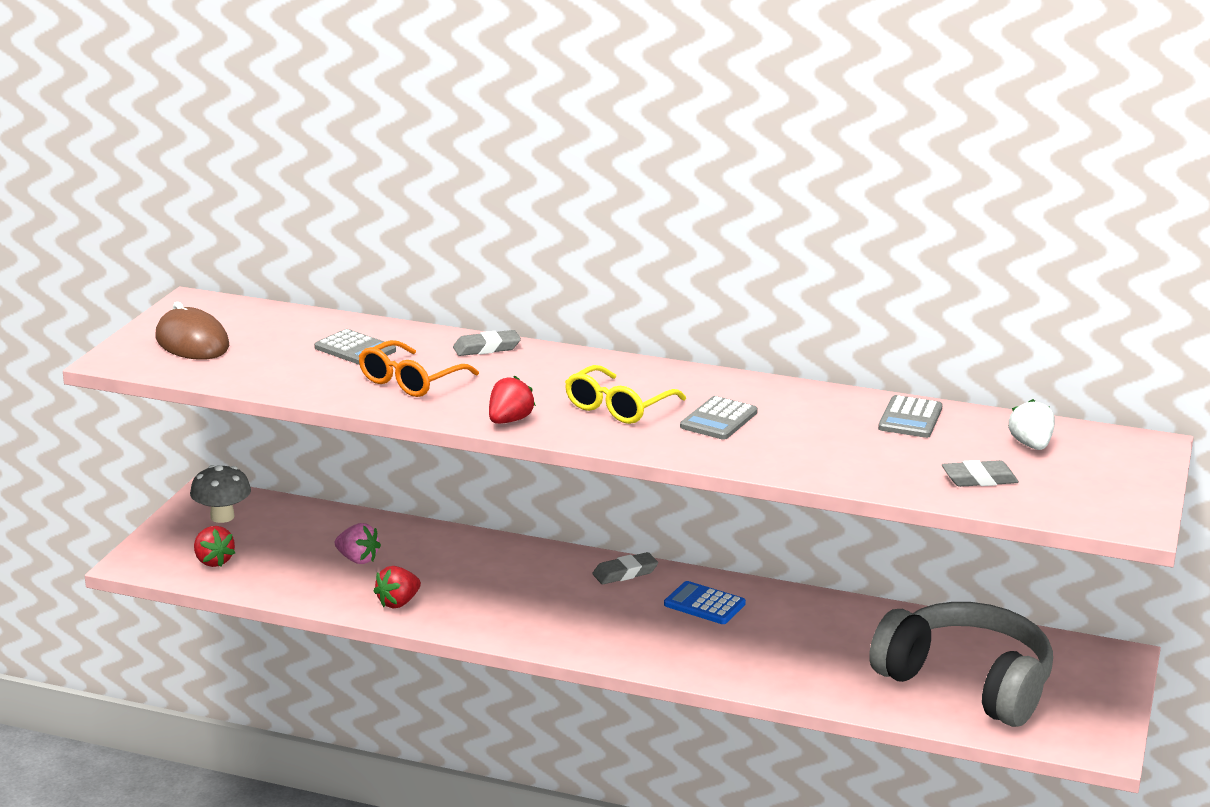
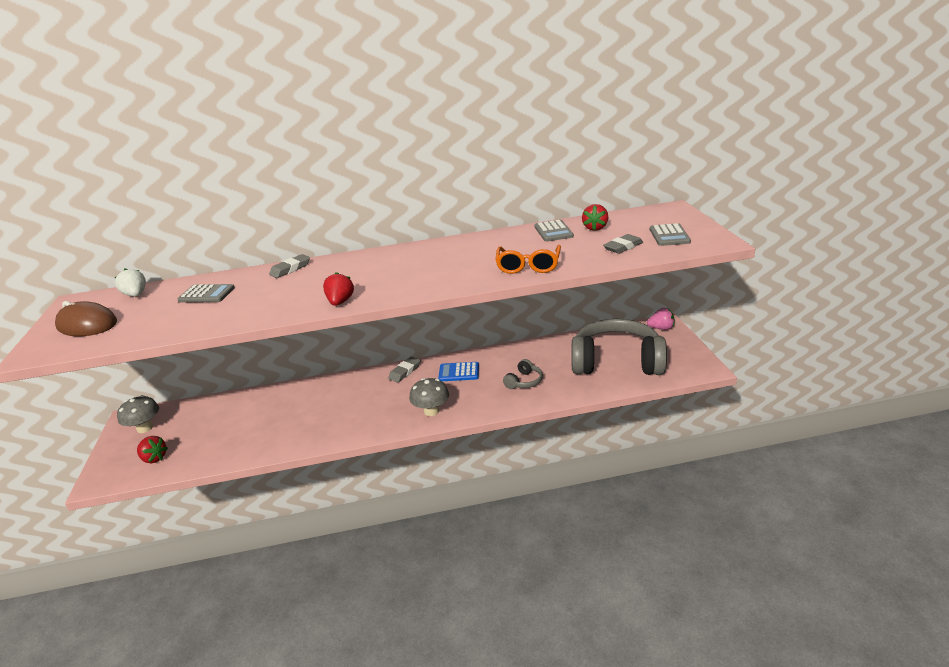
camera: 25 degrees left, 5 degrees up
pink strawberry [335,523,381,564] -> pink strawberry moved to [647,308,674,330]
orange glasses [359,340,479,397] -> orange glasses moved to [495,245,561,274]
red strawberry [374,566,421,609] -> red strawberry moved to [582,204,608,231]
yellow glasses [565,365,686,424] -> none
grey calculator [680,396,758,440] -> grey calculator moved to [650,223,691,246]
white strawberry [1008,399,1055,450] -> white strawberry moved to [115,269,146,297]
none -> grey mushroom [409,378,449,416]
none -> grey headphones [503,359,543,389]

